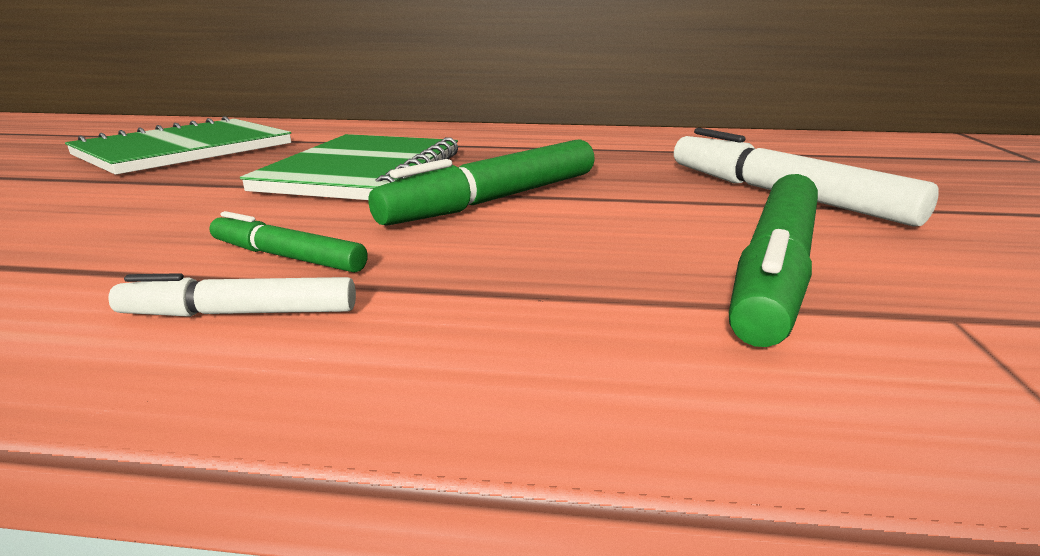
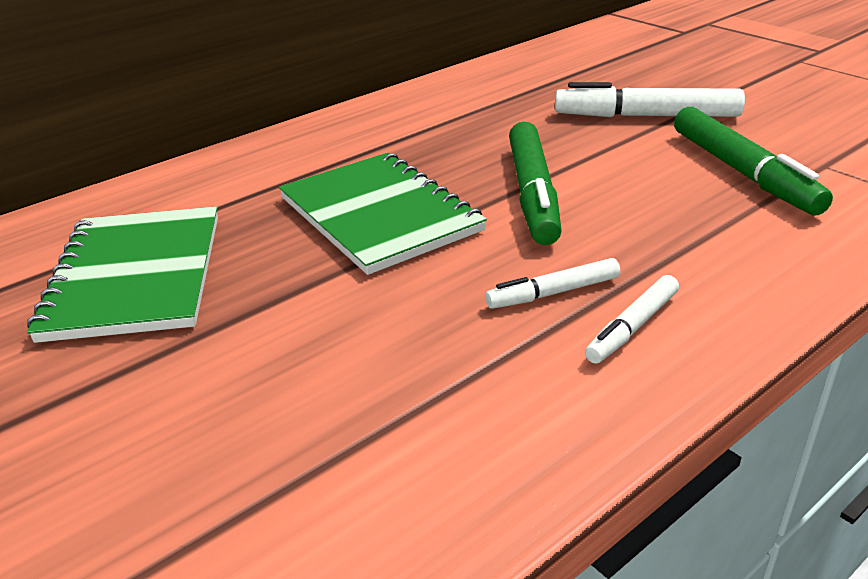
camera: 45 degrees left, 10 degrees up
green marker [210,211,368,273] -> white marker [485,258,620,309]

